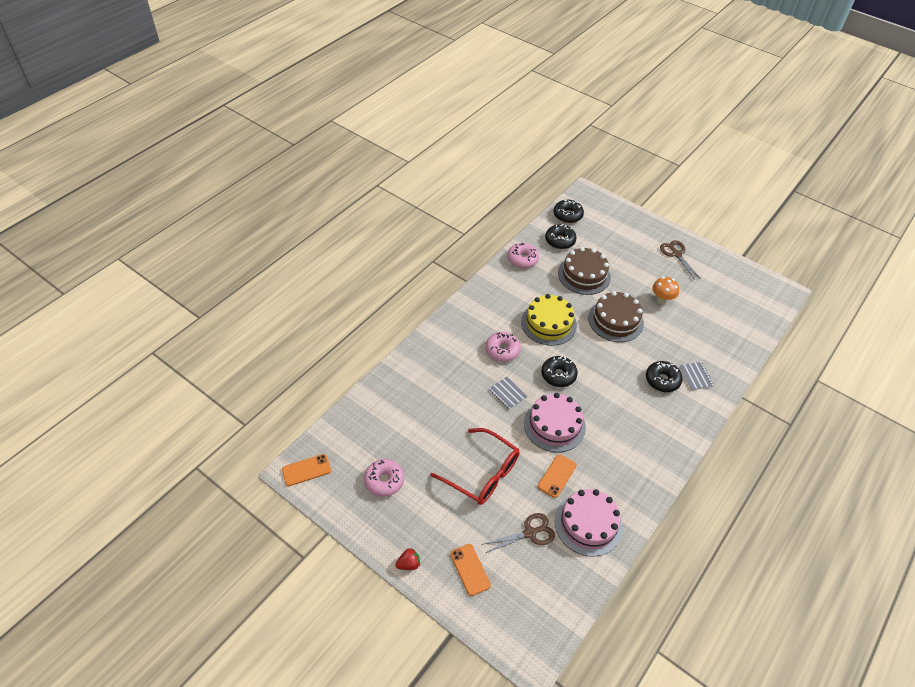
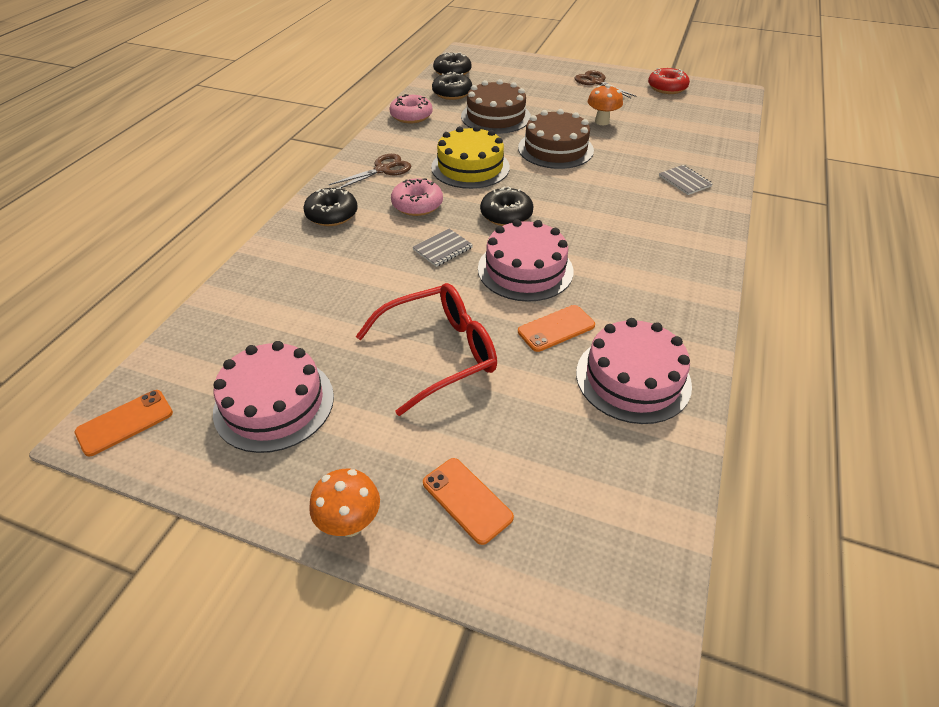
camera: 15 degrees left, 5 degrees down
pink donut [364,459,404,497] -> pink cake [213,341,334,453]
red strawberry [395,548,420,570] -> orange mushroom [309,469,380,537]
red glasses [430,428,520,505] -> red glasses turned 45 degrees counterclockwise [356,283,497,416]
brown scissors [484,513,555,553] -> brown scissors moved to [329,154,411,188]
grey notebook [489,377,528,410] -> grey notebook turned 75 degrees counterclockwise [413,229,473,267]
orange phone [538,454,577,498] -> orange phone turned 45 degrees clockwise [518,305,595,352]
black donut [646,361,683,392] -> black donut moved to [303,187,358,226]
none -> red donut [648,68,690,94]

